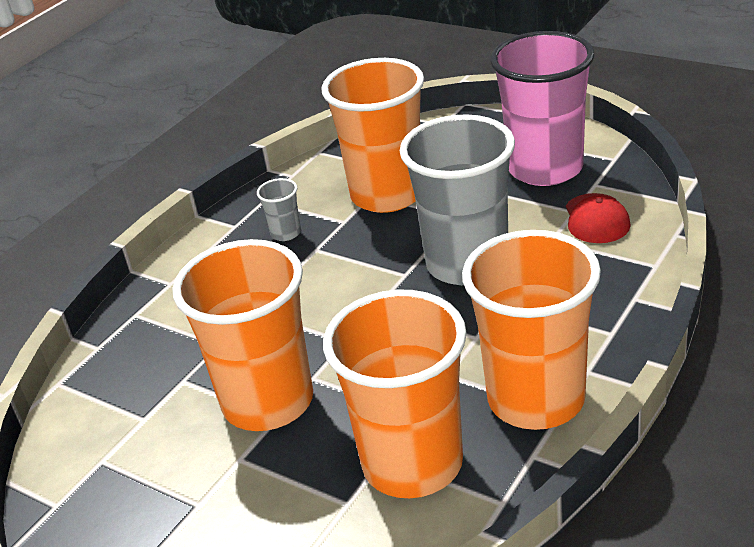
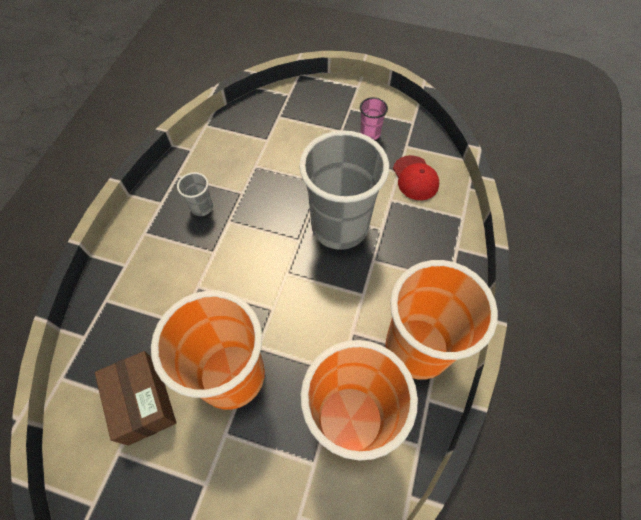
camera: 20 degrees left, 25 degrees up
orange cup [321,58,424,213] -> none
pink cup [490,31,595,186] -> pink cup [360,97,388,140], size x0.40
none -> brown box [95,351,176,446]

